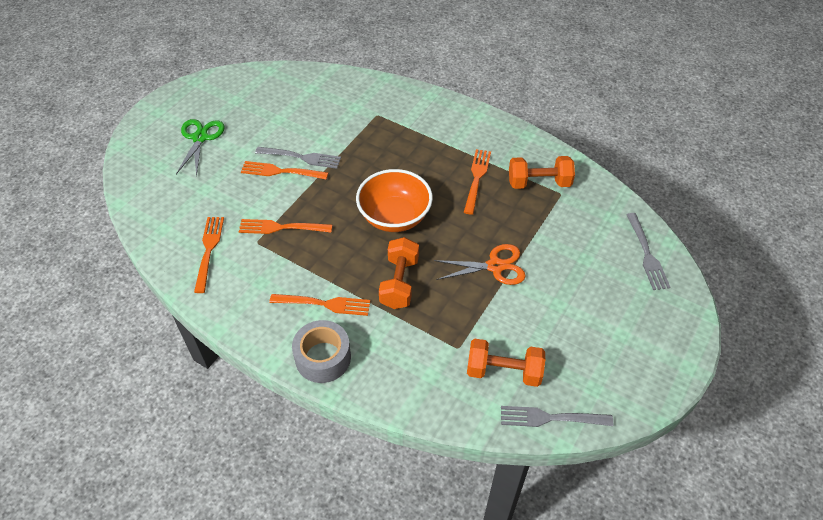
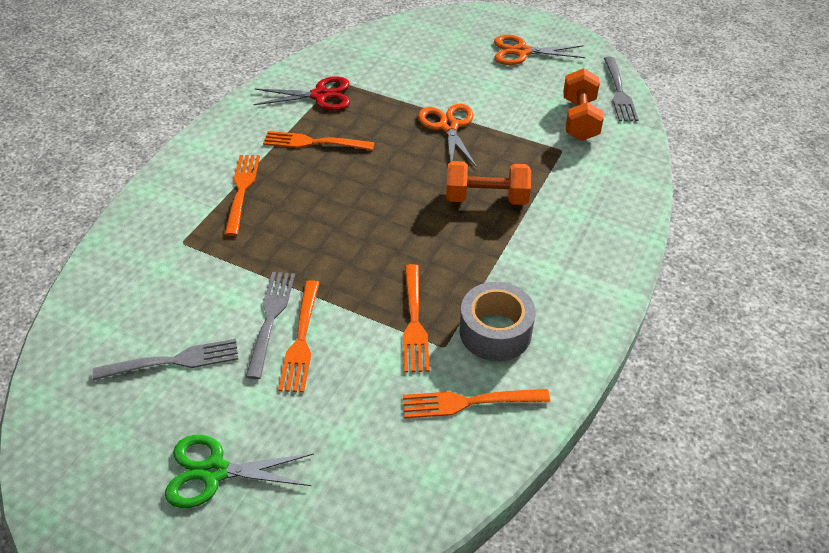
camera: 95 degrees left, 5 degrees down
orange fork [270,294,370,316] -> orange fork moved to [224,155,260,236]
grey tape [292,320,351,383] -> grey tape moved to [459,282,535,361]
orange bowl [356,169,433,232] -> none
orange dumbbell [509,156,575,189] -> red scissors [254,76,350,111]
grey fork [626,213,671,290] -> grey fork moved to [93,339,238,380]
none -> orange scissors [494,35,586,65]

